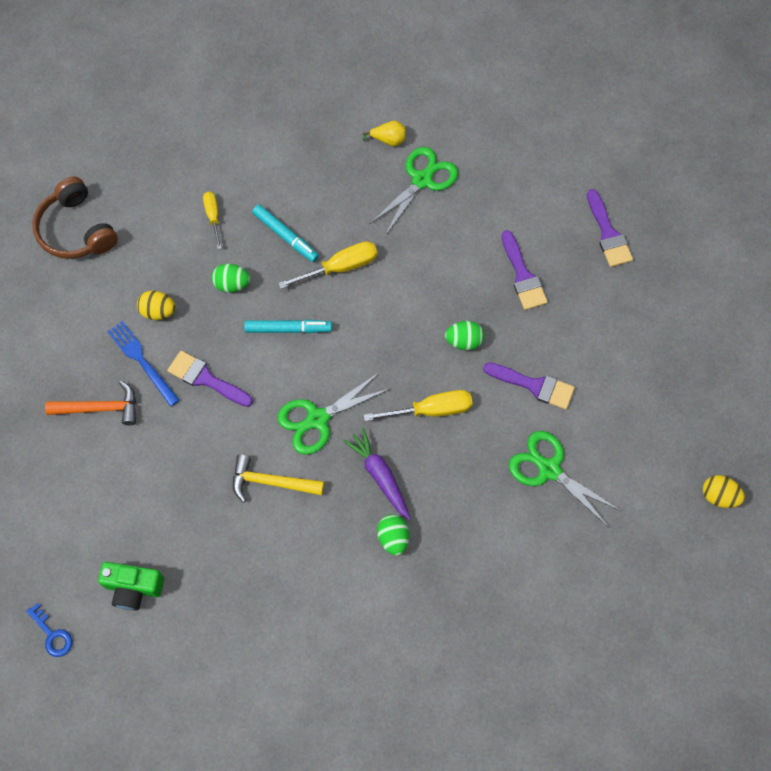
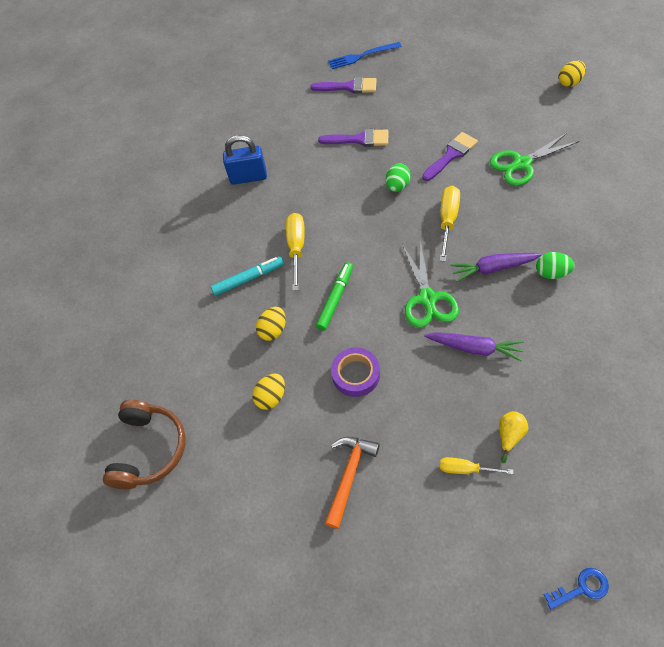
camera: 60 degrees left, 10 degrees down
brown headphones [32,176,118,259] -> brown headphones turned 75 degrees counterclockwise [103,400,186,489]
green camera [98,562,164,611] -> none
blue fork [107,321,180,407] -> blue fork moved to [328,42,402,69]
purple brush [167,351,253,407] -> purple tape [331,348,380,397]
yellow screwdriver [203,192,222,249] -> yellow screwdriver moved to [440,457,513,474]
green egg [212,264,250,293] -> yellow egg [256,307,286,341]
yellow hammer [233,454,324,503] -> purple carrot [424,332,524,362]
turquoise marker [244,320,332,333] -> green marker [316,262,353,331]
yellow pear [362,121,406,146] -> yellow pear moved to [499,411,528,463]
green scissors [370,147,458,236] -> blue padlock [223,135,267,185]

